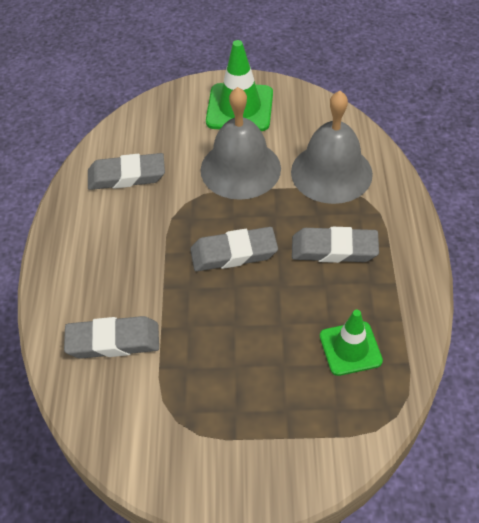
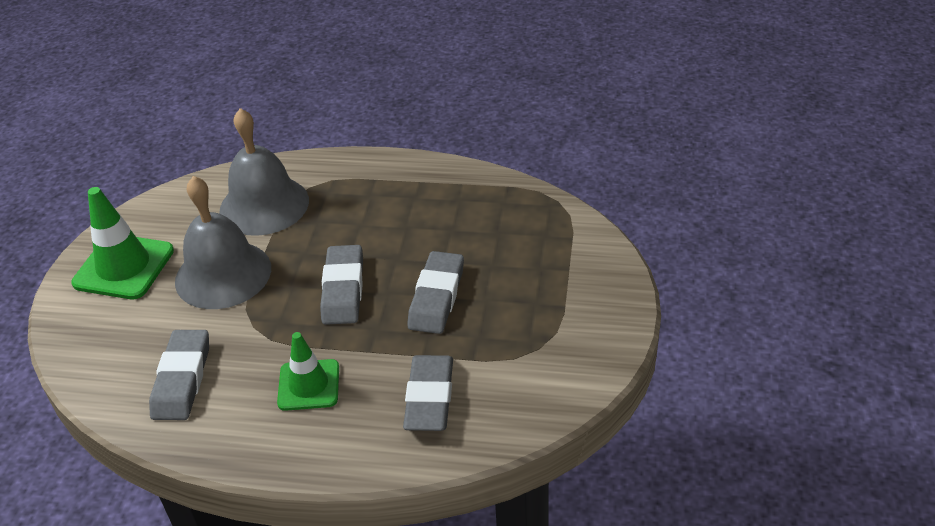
camera: 80 degrees left, 10 degrees down
grey eraser [292,227,379,263] -> grey eraser moved to [407,251,464,334]
green traffic cone [320,310,383,376] -> green traffic cone moved to [277,332,339,411]

